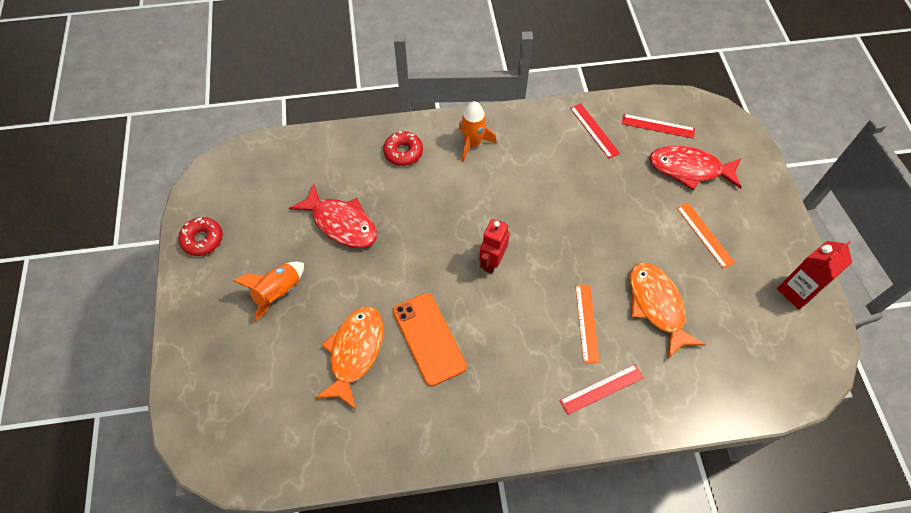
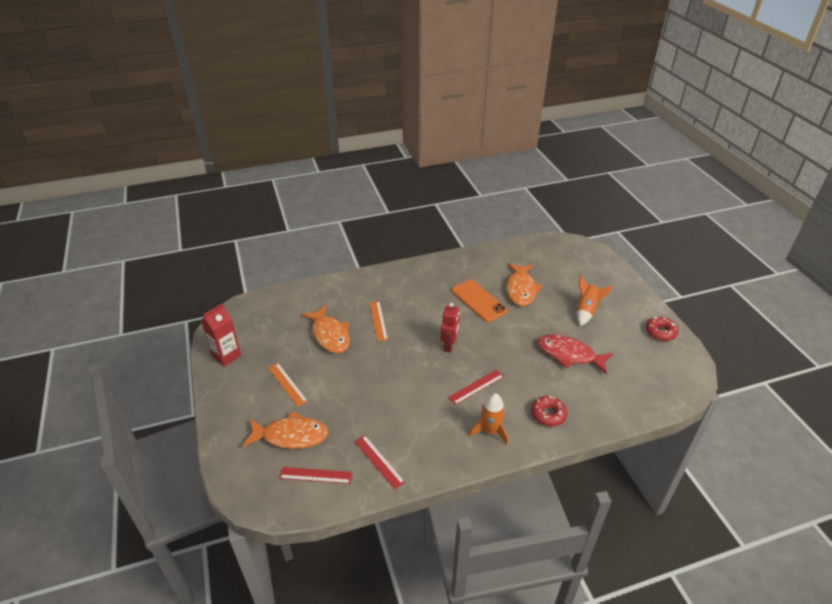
camera: 170 degrees right, 20 degrees down
red ruler [560,364,644,415] -> red ruler moved to [448,370,504,405]
red fish [649,145,742,191] -> orange fish [242,411,329,449]

